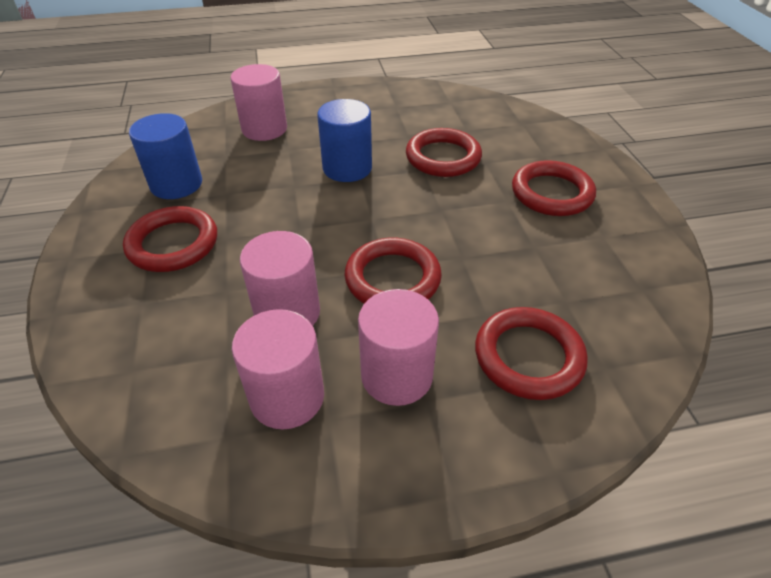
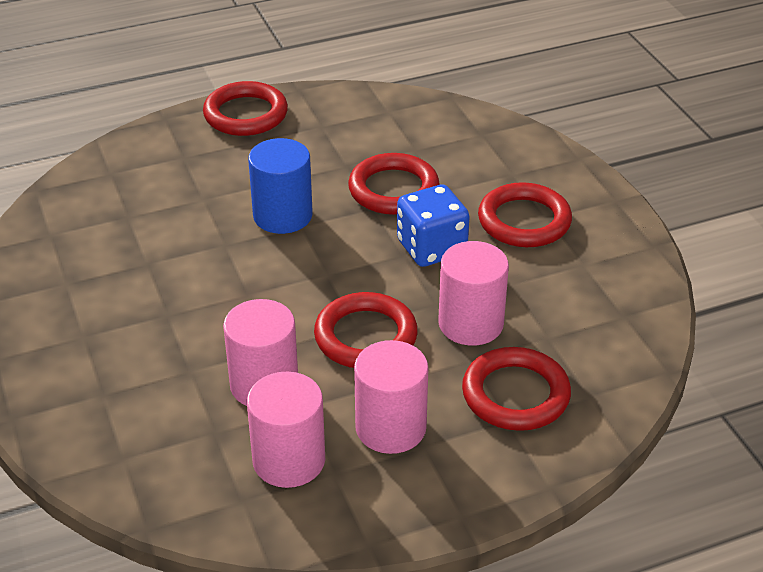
camera: 10 degrees left, 5 degrees down
red ring [123,206,217,272] -> red ring moved to [203,81,288,136]
blue cylinder [129,113,202,199] -> none
pink cylinder [231,64,287,141] -> pink cylinder moved to [438,241,509,346]
none -> blue dice [397,185,470,267]

